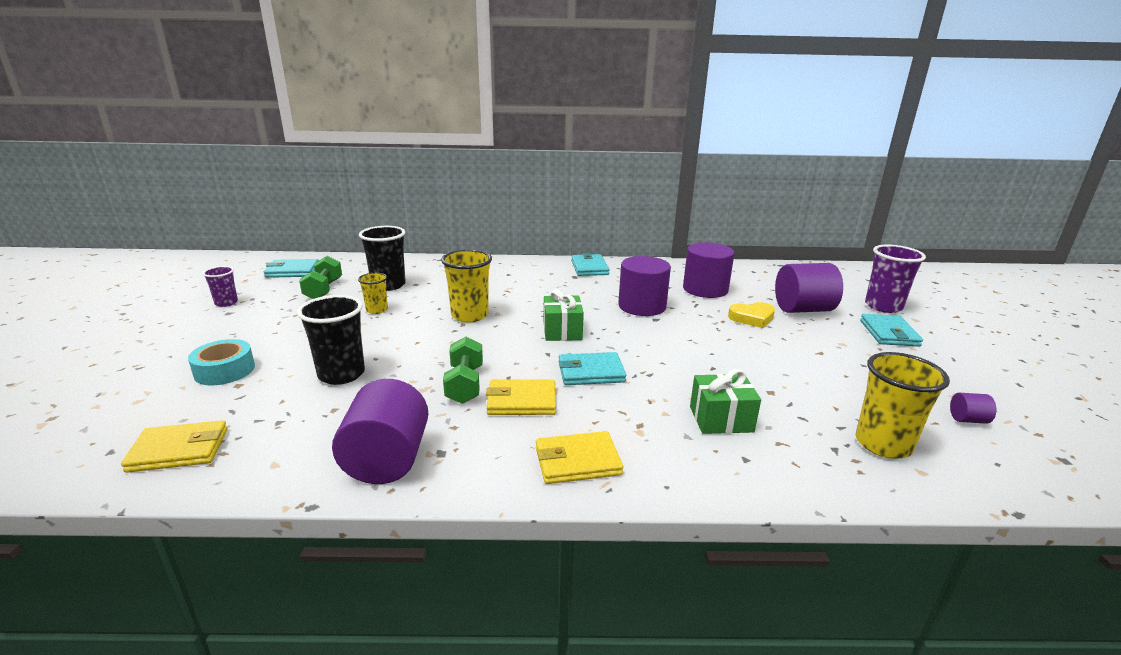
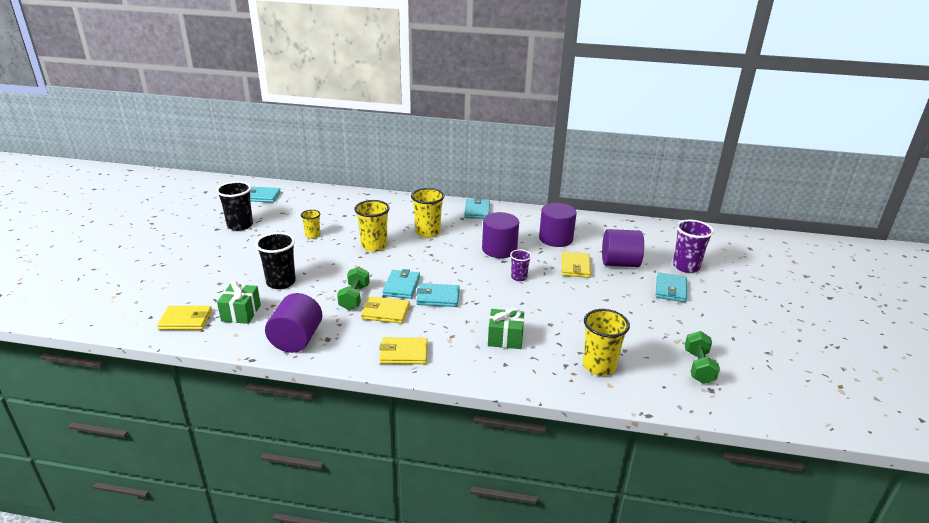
camera: 10 degrees right, 5 degrees up
turquoise tape [188,339,255,385] -> none
purple cup [203,266,238,307] -> purple cup moved to [510,249,532,281]
green dumbbell [299,256,342,299] -> green dumbbell moved to [685,331,720,384]
black cup [359,226,406,291] -> black cup moved to [216,181,253,231]
green gift [544,289,584,341] -> green gift moved to [217,281,261,324]
yellow heart [728,302,775,328] -> yellow wallet [562,252,591,278]
purple cylinder [950,393,997,424] -> none
none -> turquoise wallet [383,269,420,299]
none -> yellow cup [411,188,444,238]

